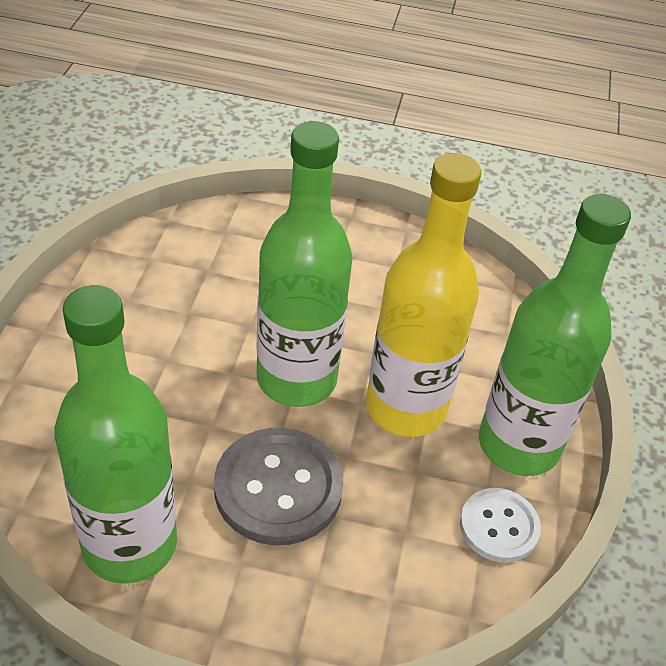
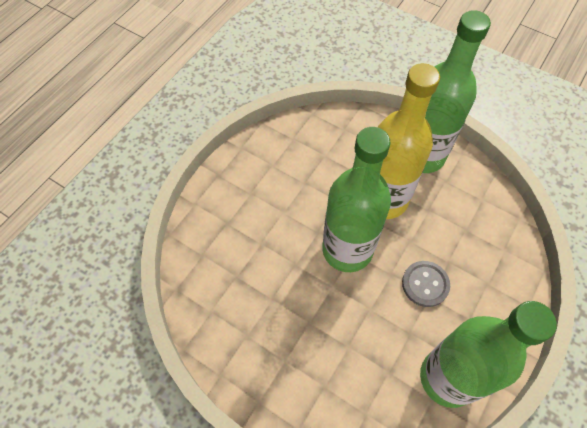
camera: 65 degrees left, 15 degrees up
grey button [214,428,343,545] -> grey button [402,261,450,307], size x0.61
white button [460,488,541,563] -> none

